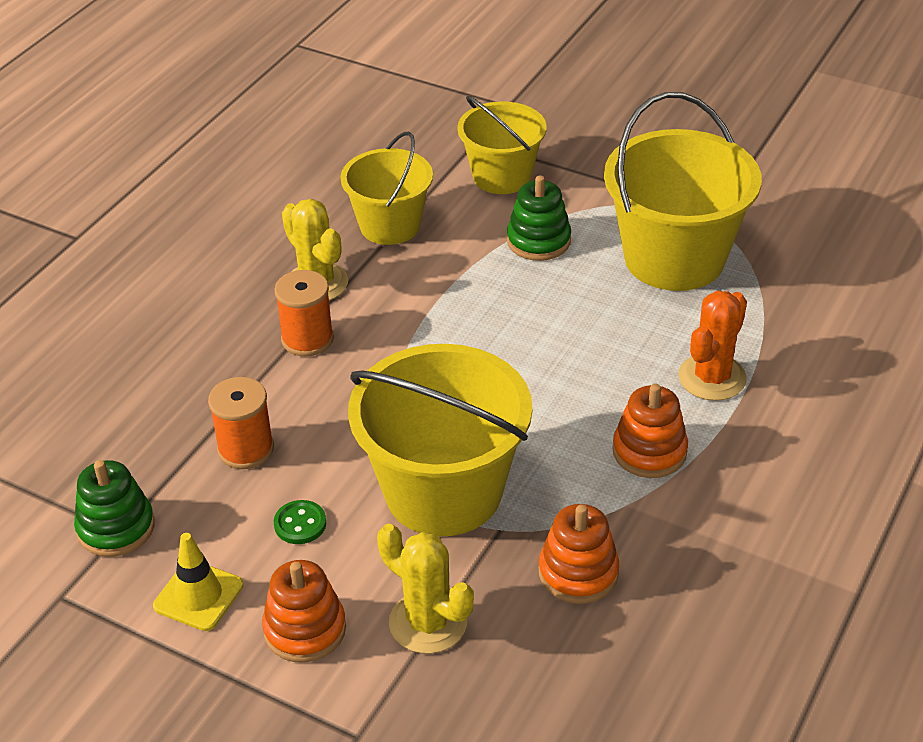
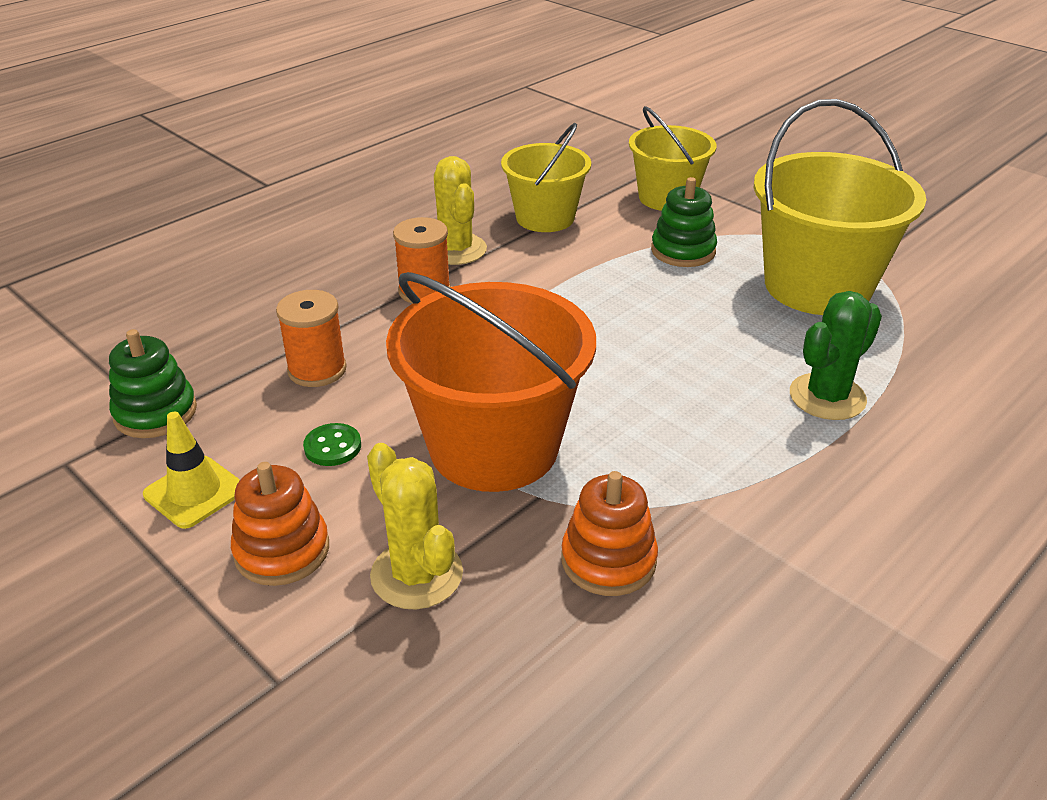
camera: 15 degrees right, 5 degrees down
yellow bucket [348,344,532,536] -> orange bucket [386,272,596,492]
orange stacking toy [612,383,688,478] -> none
orange cactus [678,291,747,401] -> green cactus [790,291,882,420]

